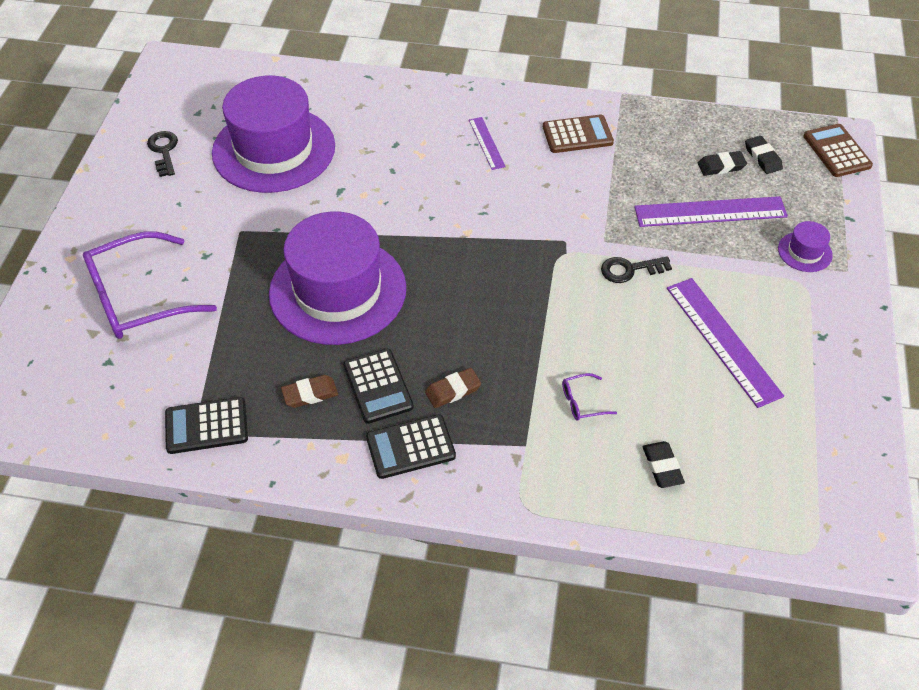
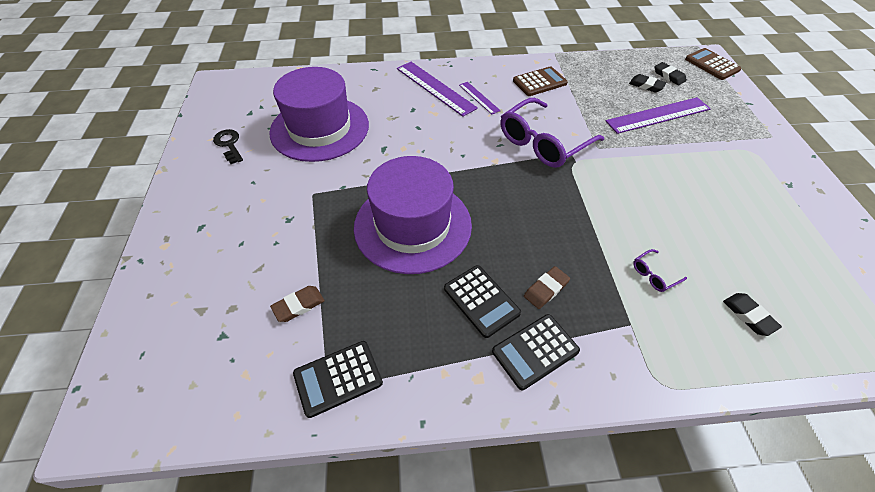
camera: 15 degrees left, 0 degrees up
purple glasses [83,231,217,339] -> purple glasses moved to [500,98,604,168]
brown eraser [281,375,338,408] -> brown eraser moved to [270,286,325,322]
black key [601,256,672,283] -> none
purple ruler [667,278,784,408] -> purple ruler moved to [397,62,478,117]
black eraser [698,151,747,176] -> black eraser turned 60 degrees clockwise [629,74,666,92]
purple hat [778,221,833,272] -> none

